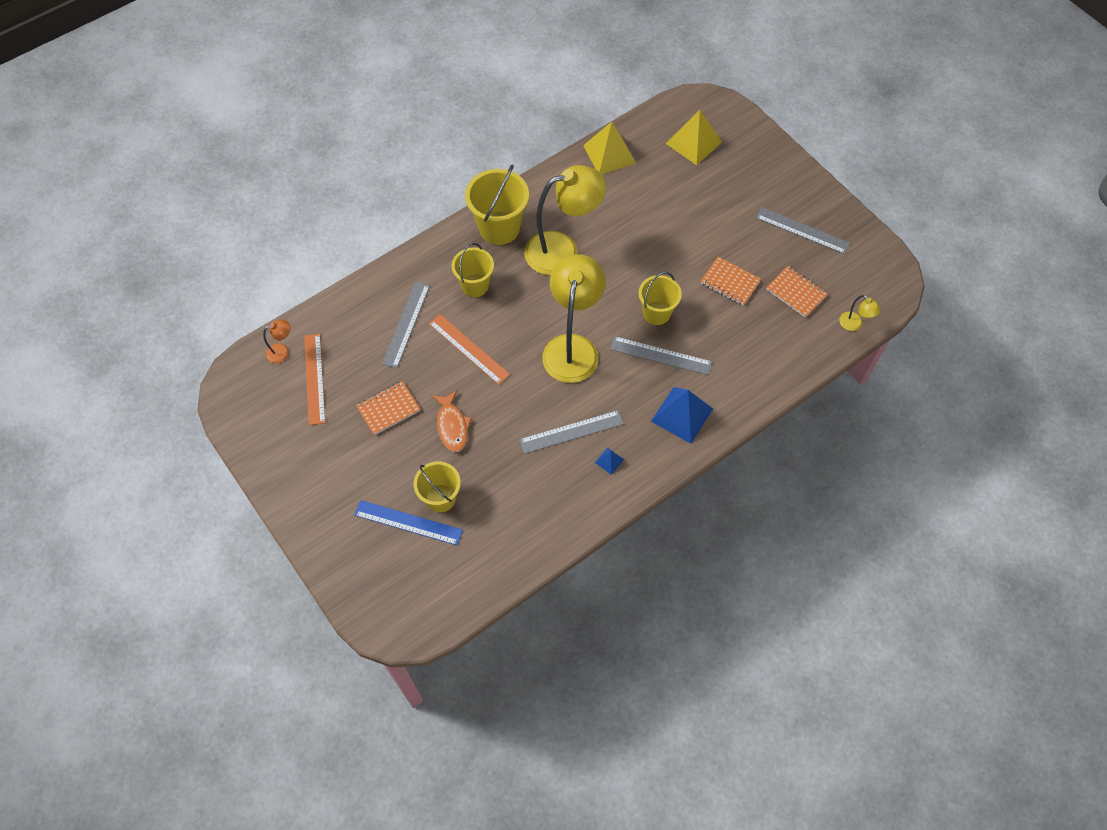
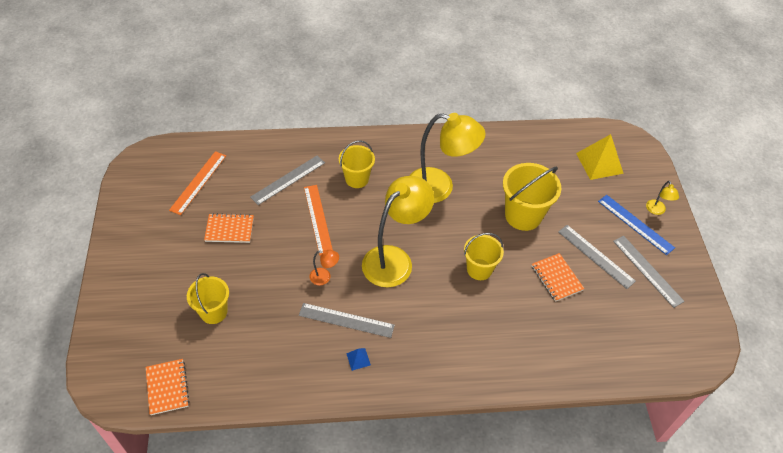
camera: 30 degrees right, 10 degrees down
orange lamp [263,320,290,363] -> orange lamp moved to [309,250,339,285]
blue ruler [354,500,463,545] -> blue ruler moved to [598,195,675,255]
orange fish [432,391,472,452] -> none
yellow bucket [465,165,529,245] -> yellow bucket moved to [503,163,561,231]
yellow pyramid [583,122,636,174] -> none
grey ruler [610,336,712,375] -> grey ruler moved to [558,225,636,289]
blue pyramid [651,387,713,444] -> none
orange notebook [766,266,828,318] -> orange notebook moved to [146,359,190,415]
yellow lamp [839,295,881,331] -> yellow lamp moved to [646,181,679,215]

